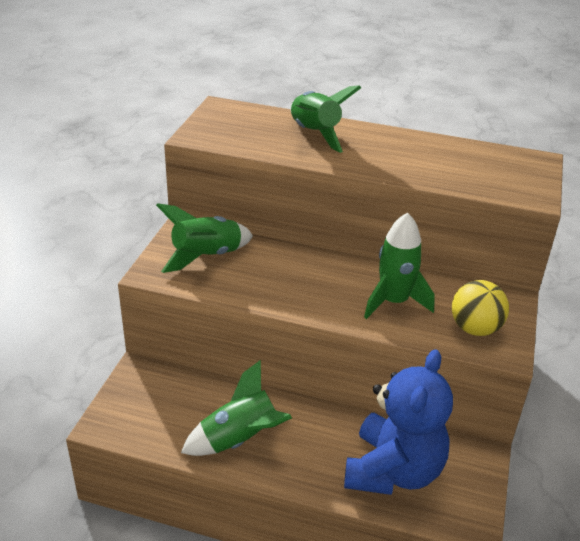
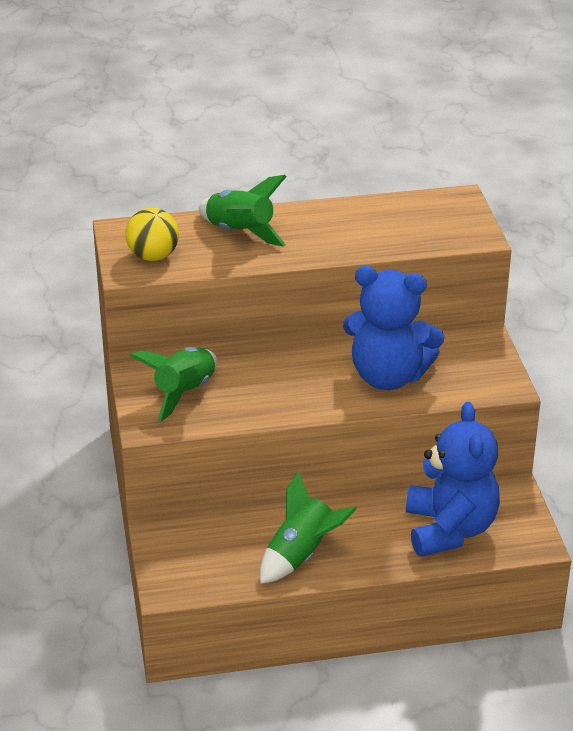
camera: 25 degrees left, 0 degrees up
green rocket [364,213,435,319] -> blue teddy bear [343,266,444,390]
yellow ball [452,280,509,336] -> yellow ball moved to [125,208,179,261]

